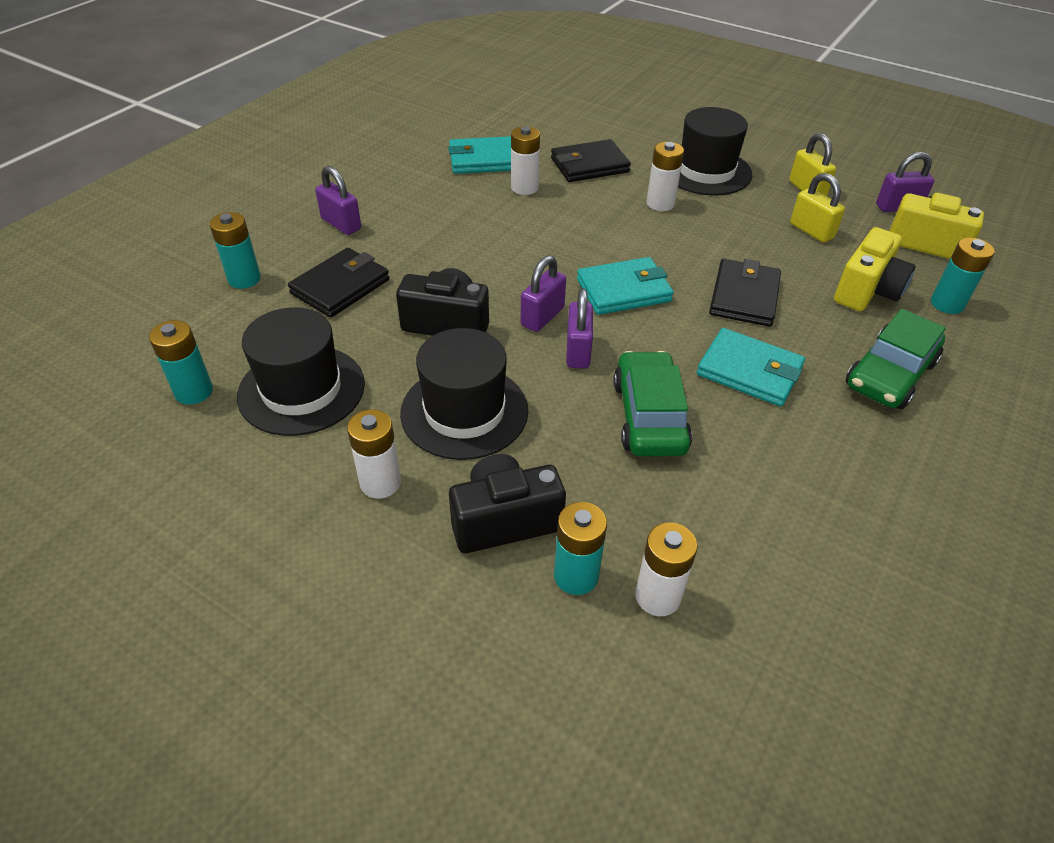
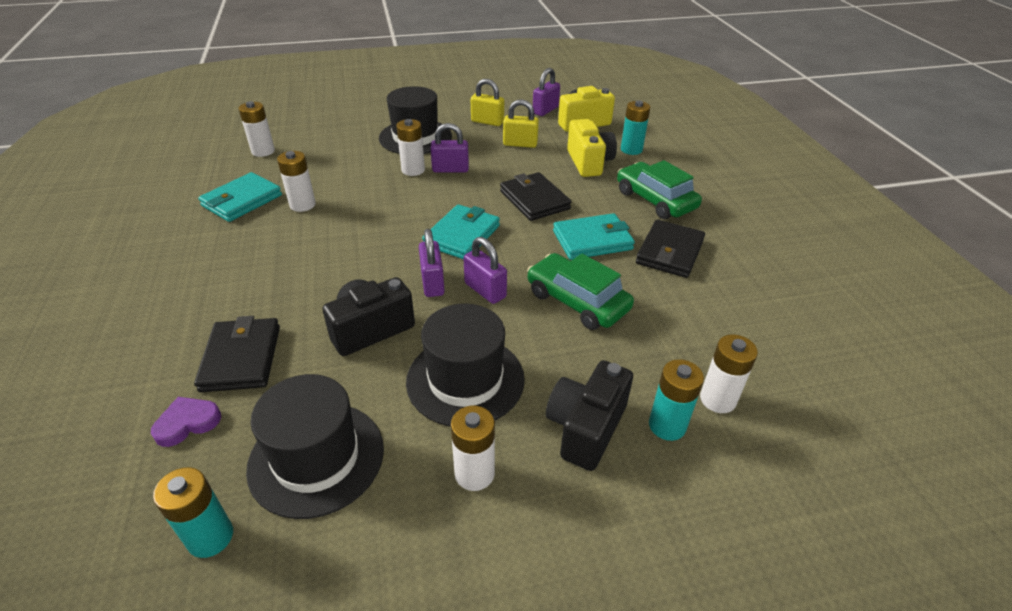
camera: 45 degrees left, 5 degrees down
turquoise battery [210,212,261,289] -> none
purple padlock [315,166,361,235] -> purple padlock moved to [430,123,469,173]
black wallet [551,139,631,182] -> black wallet moved to [636,220,705,278]
green car [846,309,946,409] -> green car turned 150 degrees clockwise [617,160,702,219]
none -> purple heart [151,397,221,447]
none -> white battery [239,101,275,157]

